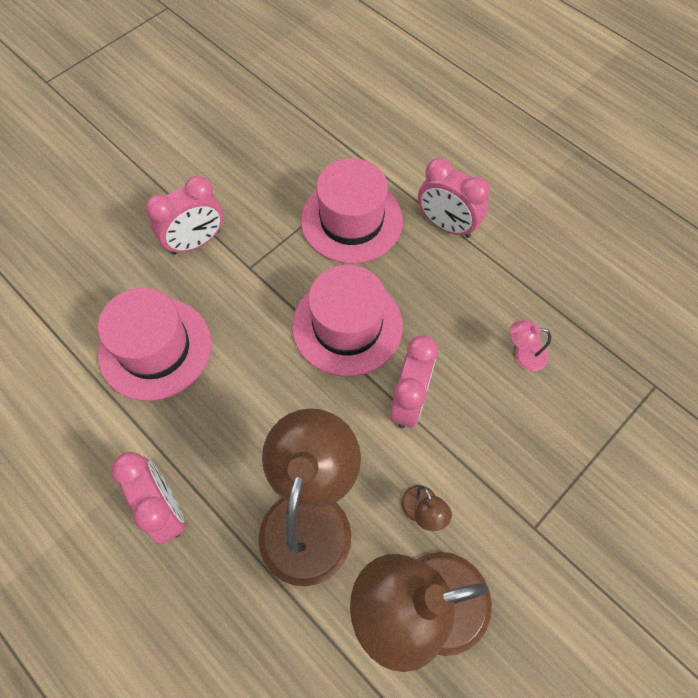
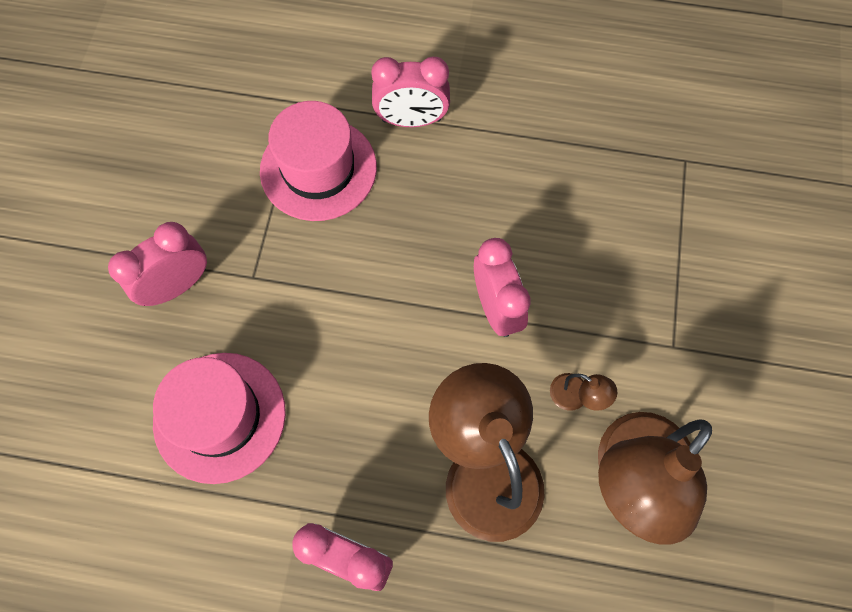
camera: 35 degrees left, 5 degrees up
pink clock [145,176,224,255] -> pink clock turned 150 degrees counterclockwise [108,222,207,306]
pink hat [292,265,403,377] -> none
pink lamp [510,320,551,371] -> none

